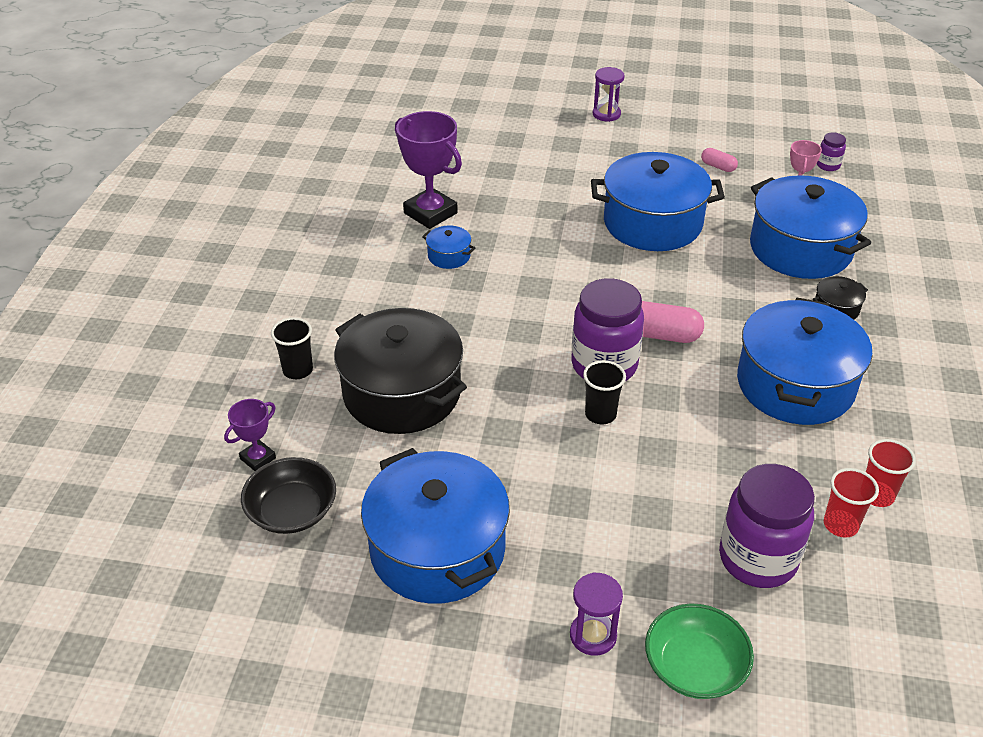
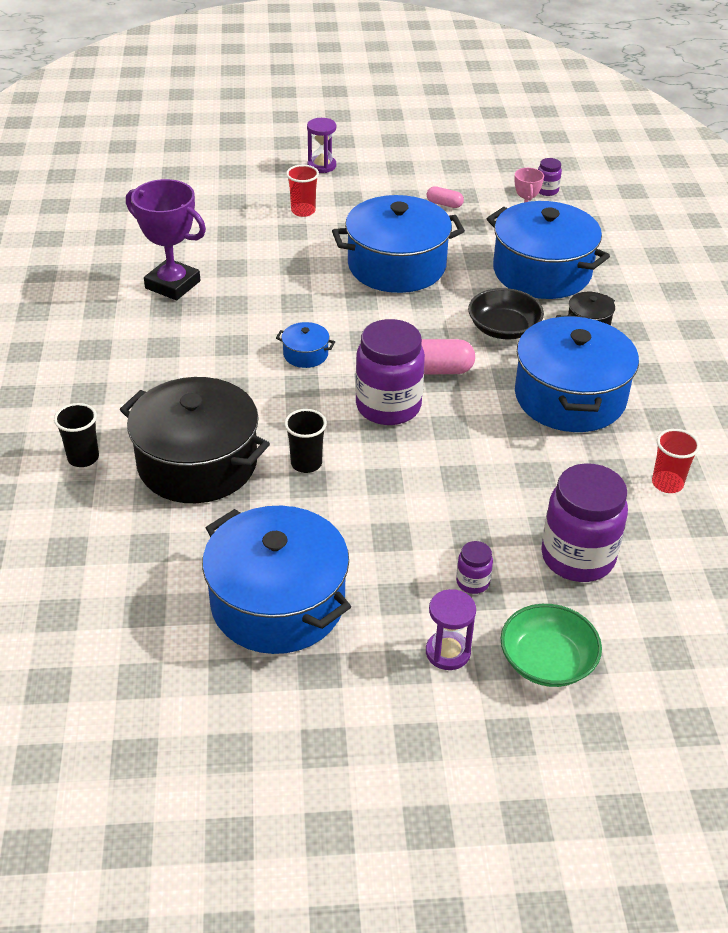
camera: 15 degrees left, 0 degrees up
purple trophy [224,399,276,471] -> none
black bowl [241,457,336,534] -> black bowl moved to [468,288,544,339]
blue pot [422,226,475,269] -> blue pot moved to [276,322,335,368]
black cup [583,360,626,424] -> black cup moved to [284,409,327,473]
red cup [824,468,879,538] -> red cup moved to [286,165,319,217]
none -> purple jar [456,541,493,594]

